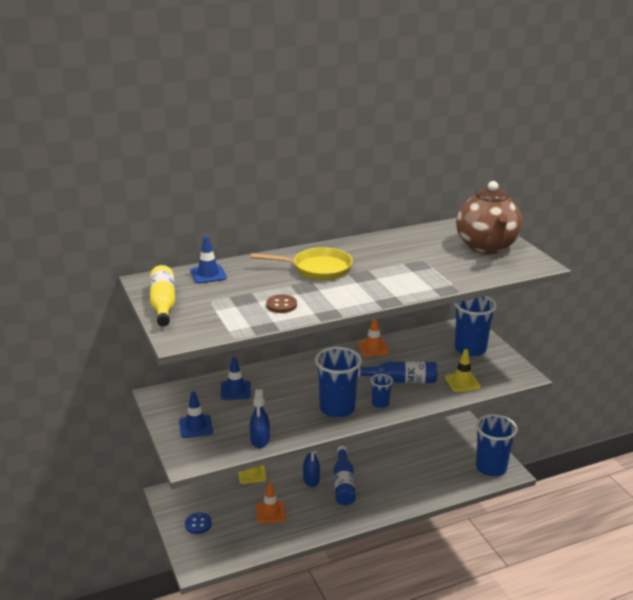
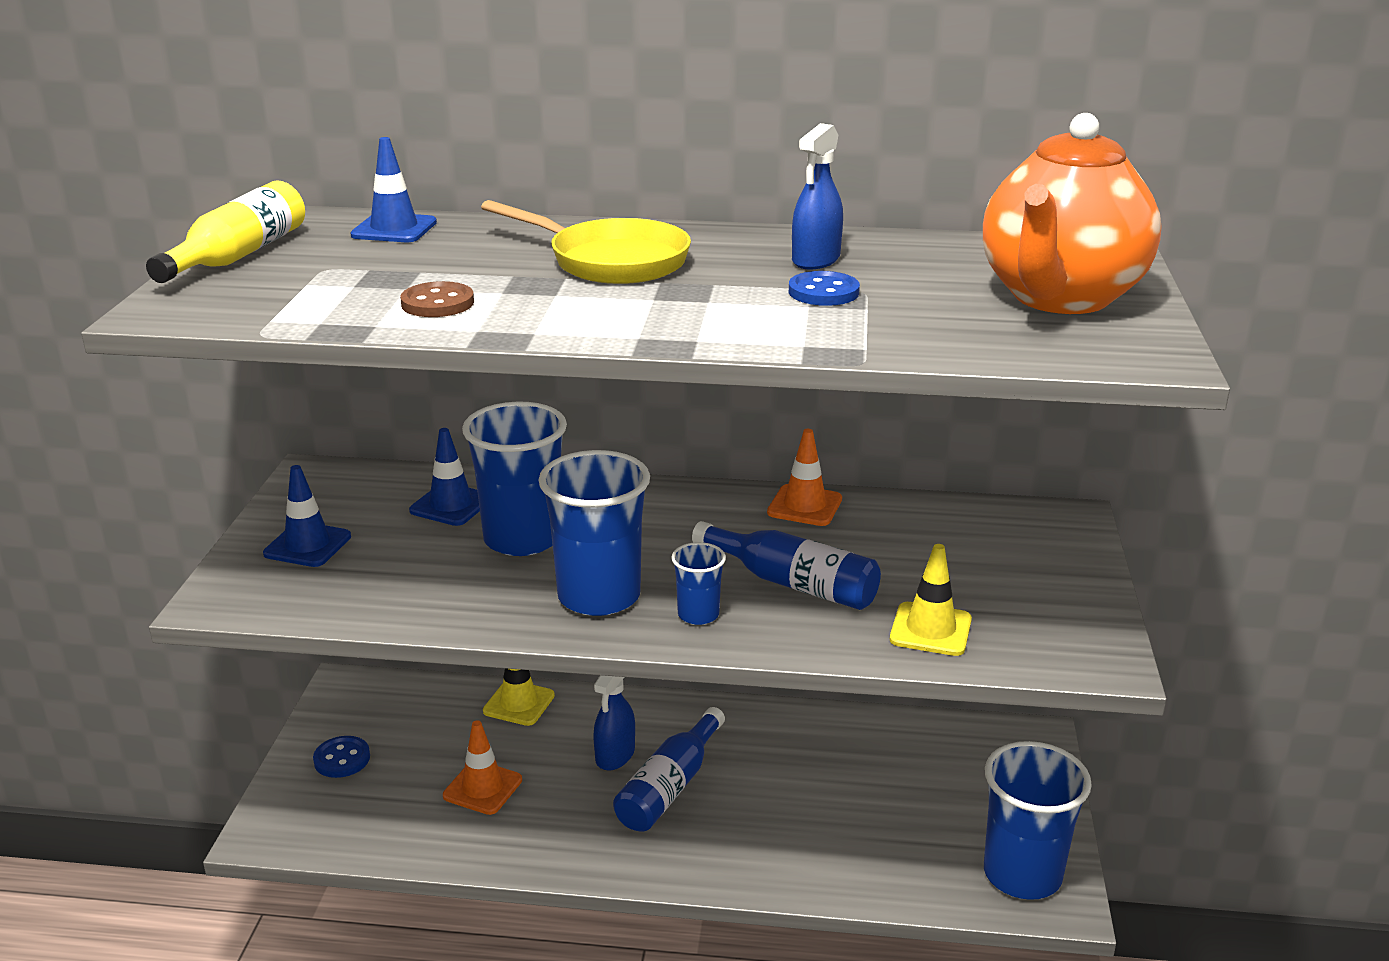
camera: 30 degrees right, 0 degrees up
blue spray bottle [250,389,270,448] -> blue spray bottle moved to [792,123,843,269]
blue cup [454,296,497,357] -> blue cup moved to [462,402,567,556]
brown teapot [456,181,522,254] -> orange teapot [983,113,1162,314]
none -> blue button [789,271,860,306]

